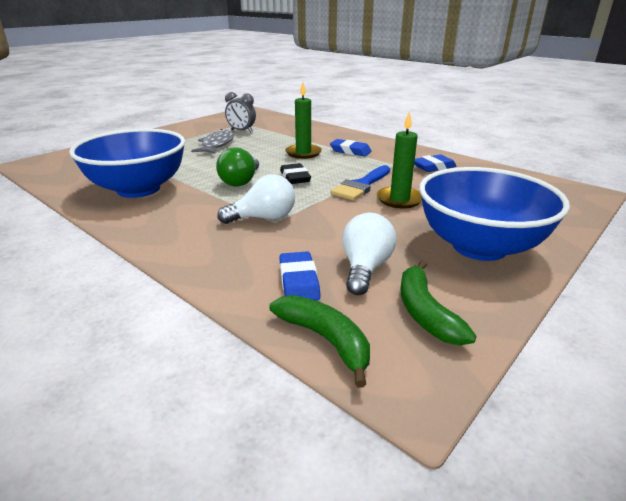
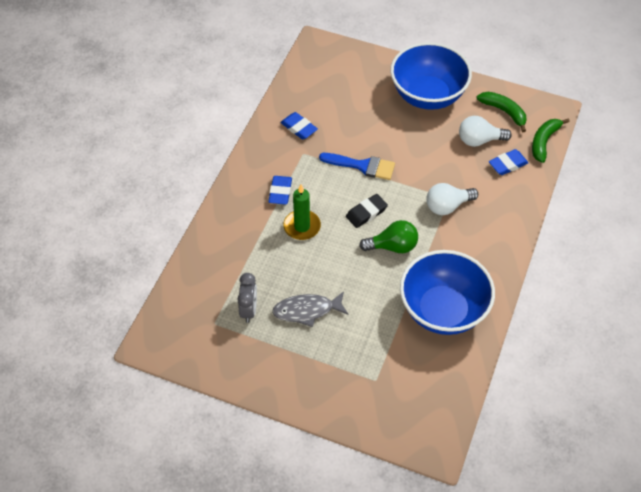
camera: 110 degrees left, 25 degrees up
white light bulb [217,174,295,224] -> white light bulb turned 75 degrees counterclockwise [426,183,478,215]
green candle [377,111,422,208] -> none
green banana [400,260,476,345] -> green banana turned 105 degrees counterclockwise [477,92,527,132]

